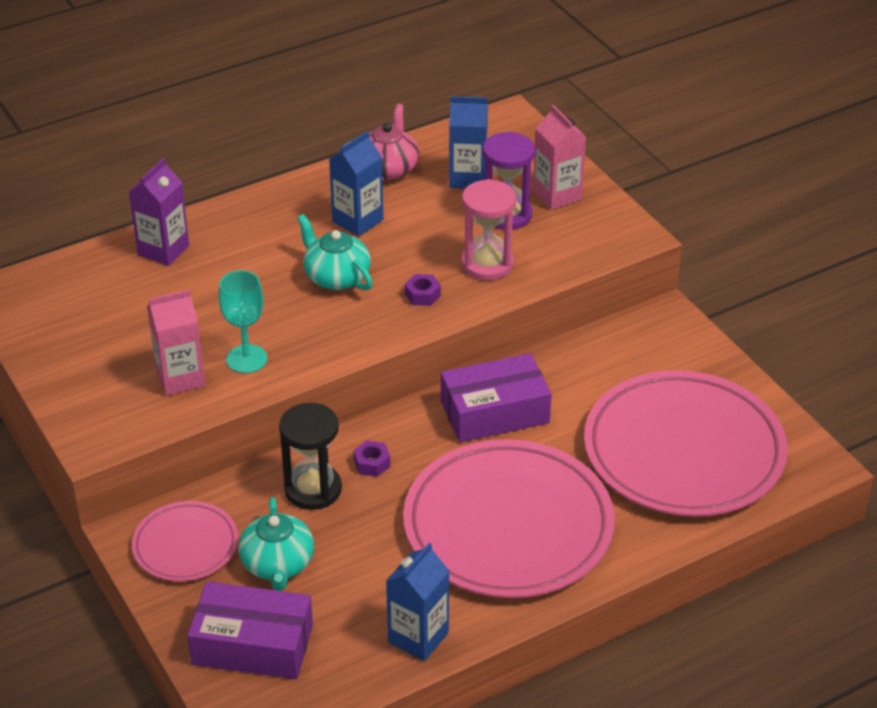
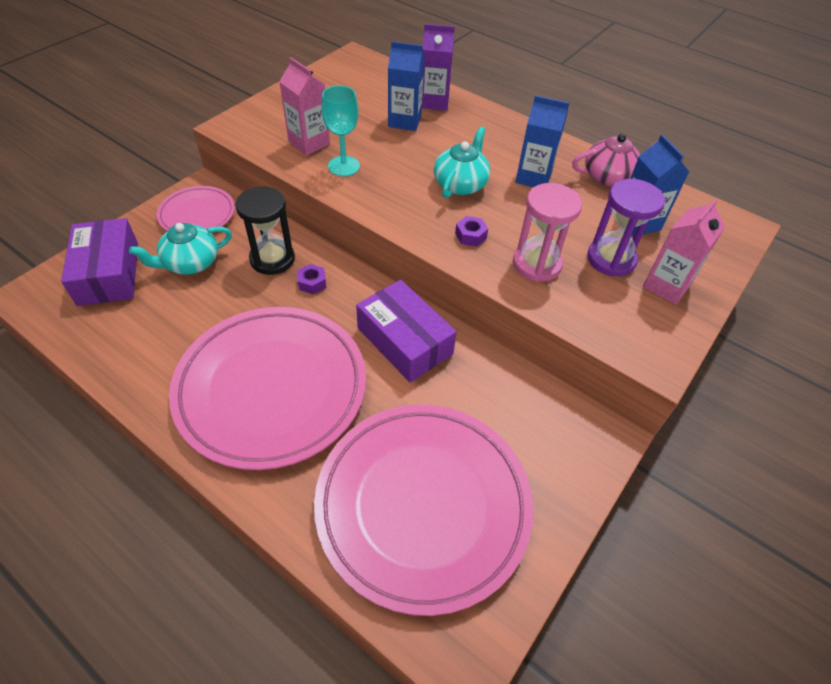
camera: 65 degrees right, 10 degrees up
blue carton [386,543,449,661] -> blue carton moved to [388,41,424,131]

